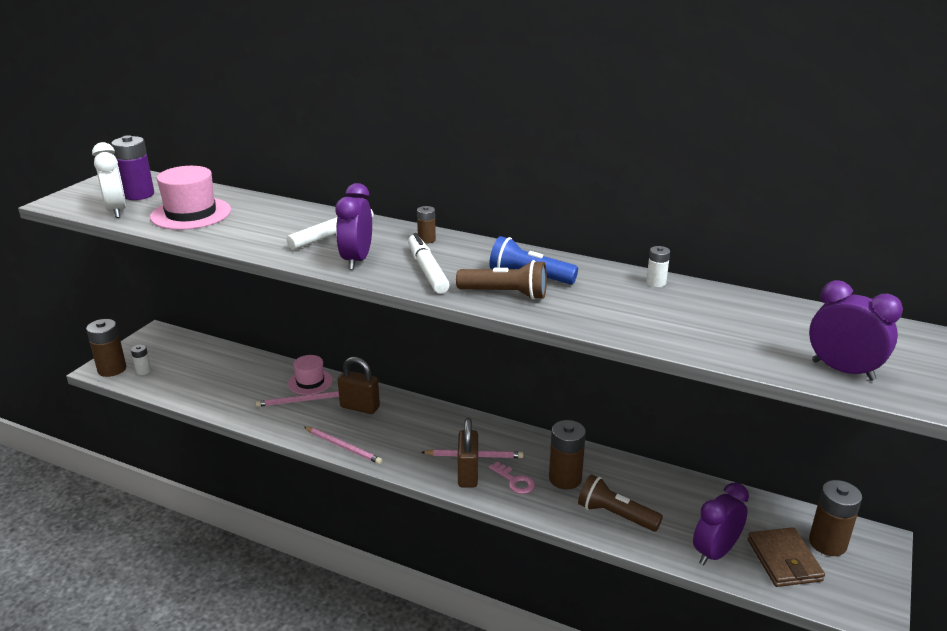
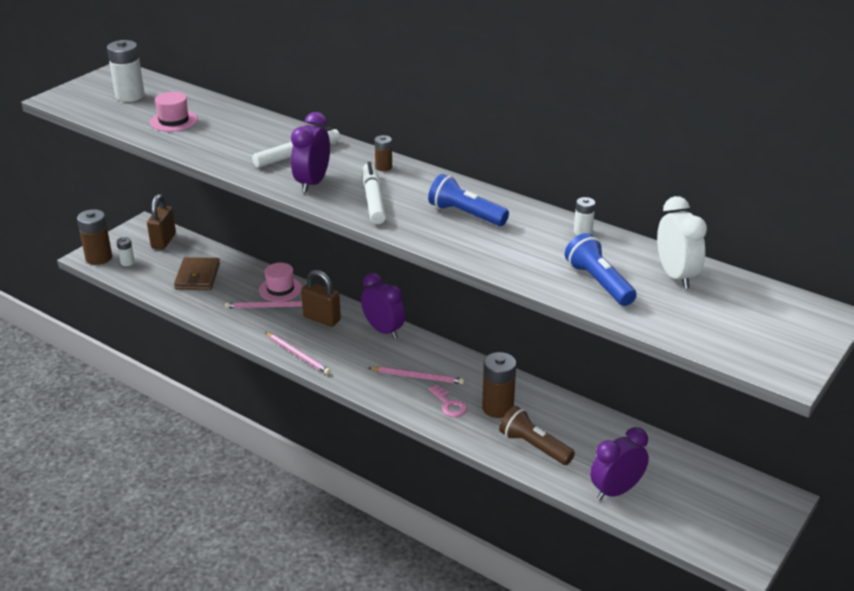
camera: 10 degrees right, 5 degrees up
white clock [92,142,126,218] -> white clock moved to [657,196,707,289]
purple battery [111,135,154,200] -> white battery [107,40,145,102]
pink hat [150,166,231,230] -> pink hat [150,92,198,132], size x0.63
brown flashlight [456,260,547,300] -> none
brown padlock [458,418,478,488] -> brown padlock moved to [147,194,176,250]
brown wallet [748,527,825,587] -> brown wallet moved to [174,257,220,290]
purple clock [809,280,903,381] -> purple clock moved to [361,273,405,339]
brown battery [809,480,862,556] -> none
none -> blue flashlight [565,233,637,306]

